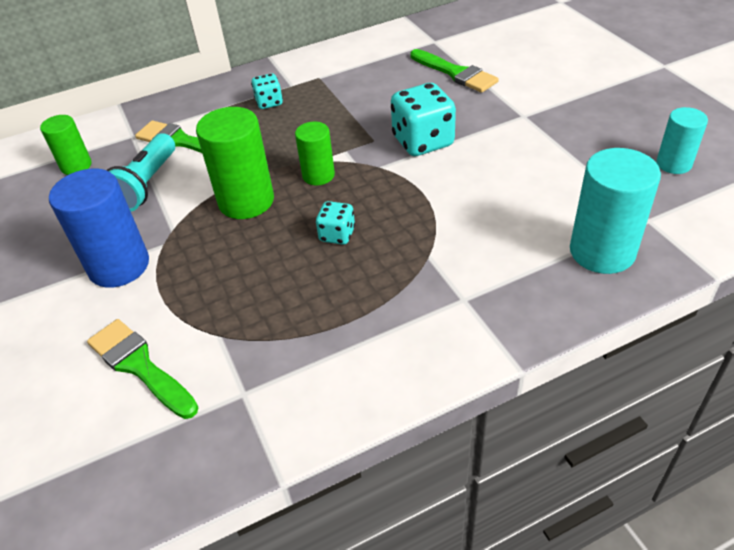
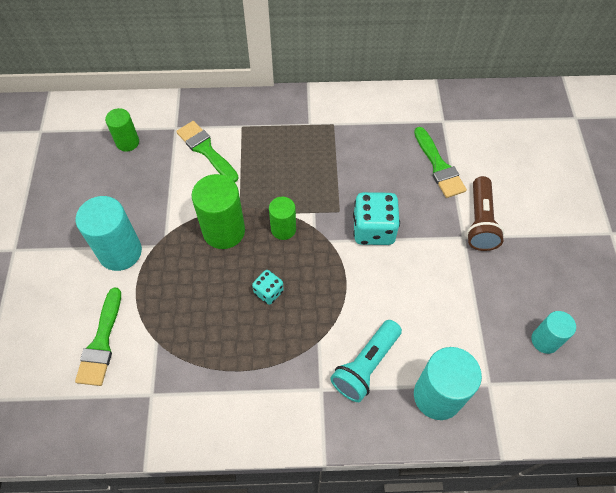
camera: 20 degrees right, 15 degrees up
blue cylinder [49,169,149,288] -> turquoise cylinder [76,196,142,271]
green brush [87,319,199,419] -> green brush turned 150 degrees counterclockwise [75,287,121,386]
turquoise flashlight [106,133,175,212] -> turquoise flashlight moved to [330,320,402,402]
turquoise dice [251,73,283,109] -> none
none -> brown flashlight [466,176,504,251]

